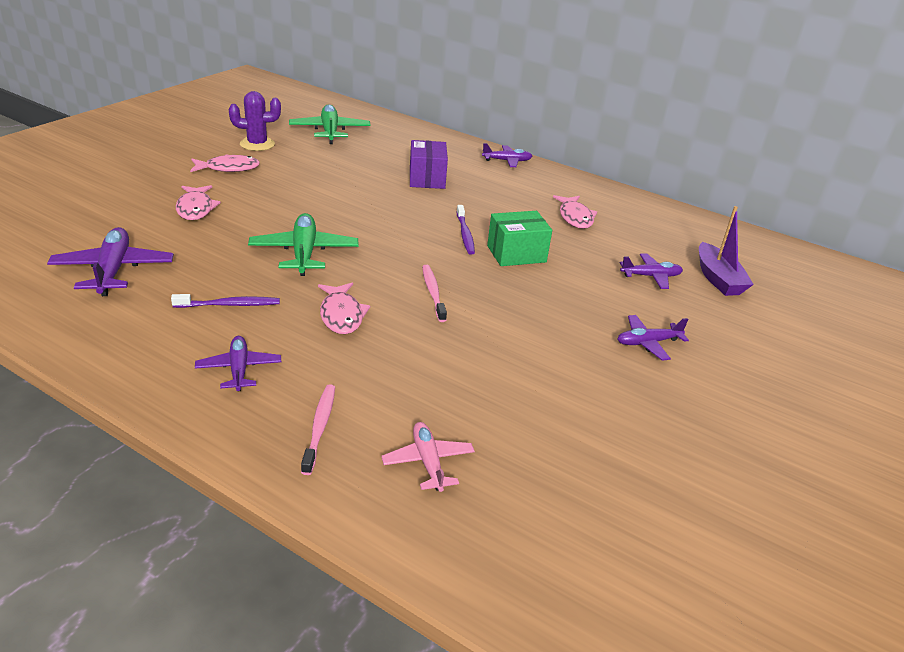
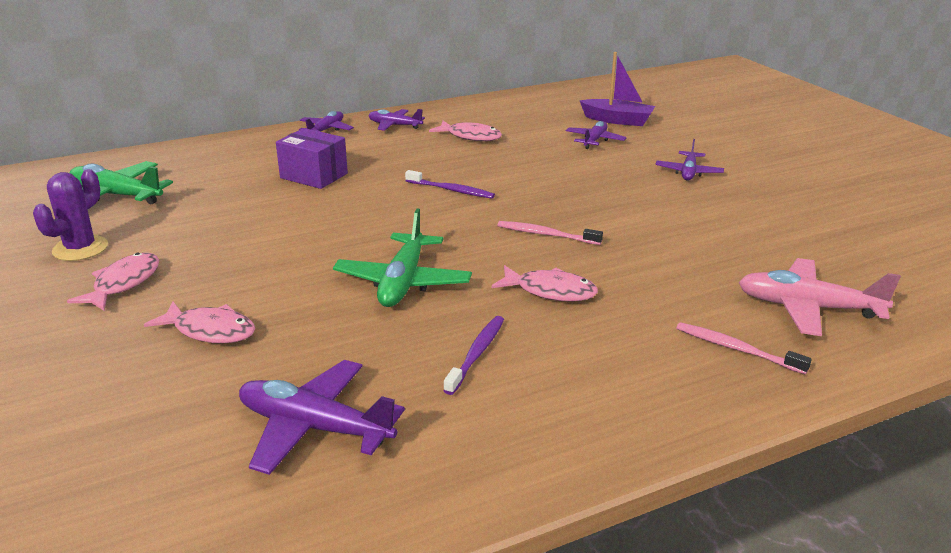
camera: 55 degrees left, 5 degrees down
purple plane [195,336,281,391] -> purple plane moved to [368,109,425,131]
green plane [248,213,359,276] -> green plane turned 105 degrees counterclockwise [333,209,472,307]
pink plane [381,422,475,492] -> pink plane [738,258,901,336], size x1.62
green box [487,211,552,266] -> none

